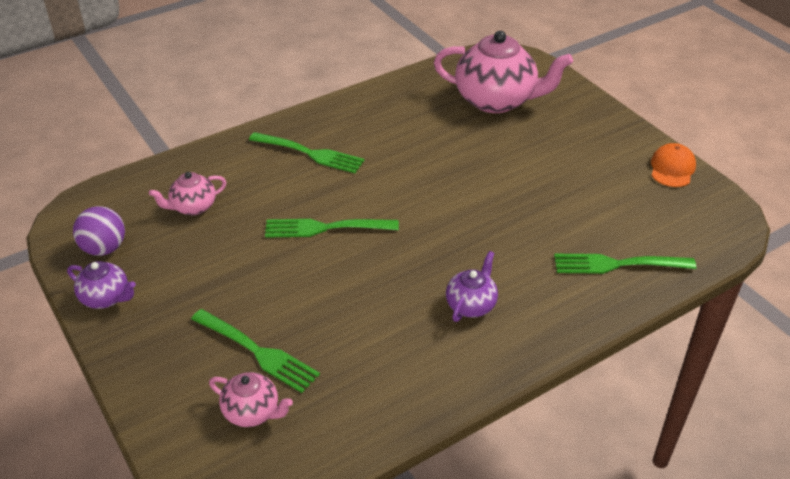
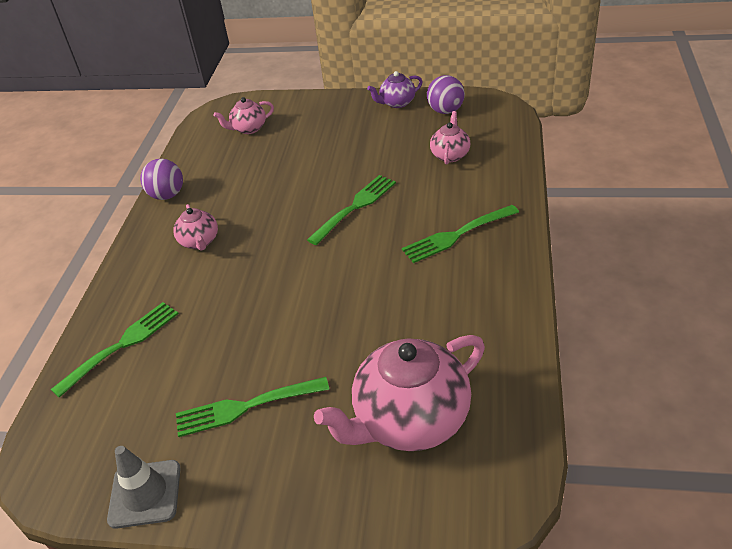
camera: 135 degrees right, 0 degrees up
green fork [191,309,320,393] -> green fork moved to [176,377,330,437]
purple teapot [446,251,498,322] -> pink teapot [173,204,218,251]
orange cap [651,143,696,187] -> grey traffic cone [107,446,181,529]
none -> purple ball [140,159,183,200]

